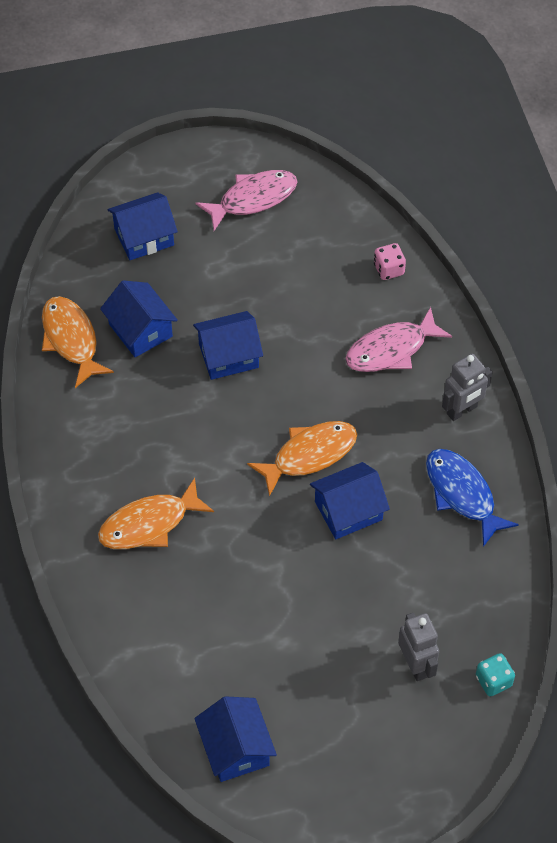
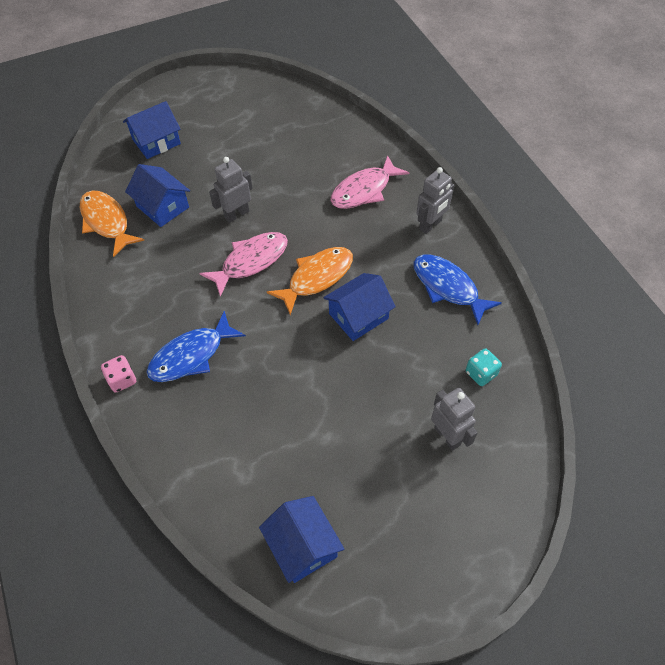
camera: 10 degrees left, 0 degrees up
orange fish [98,478,214,549] -> blue fish [146,311,246,382]
blue house [193,311,263,380] -> grey robot [209,157,253,223]
pink fish [195,170,297,231] -> pink fish moved to [199,232,288,297]
pink dice [374,243,406,280] -> pink dice moved to [101,355,136,393]
turquoise dice [476,653,515,696] -> turquoise dice moved to [466,348,502,386]

